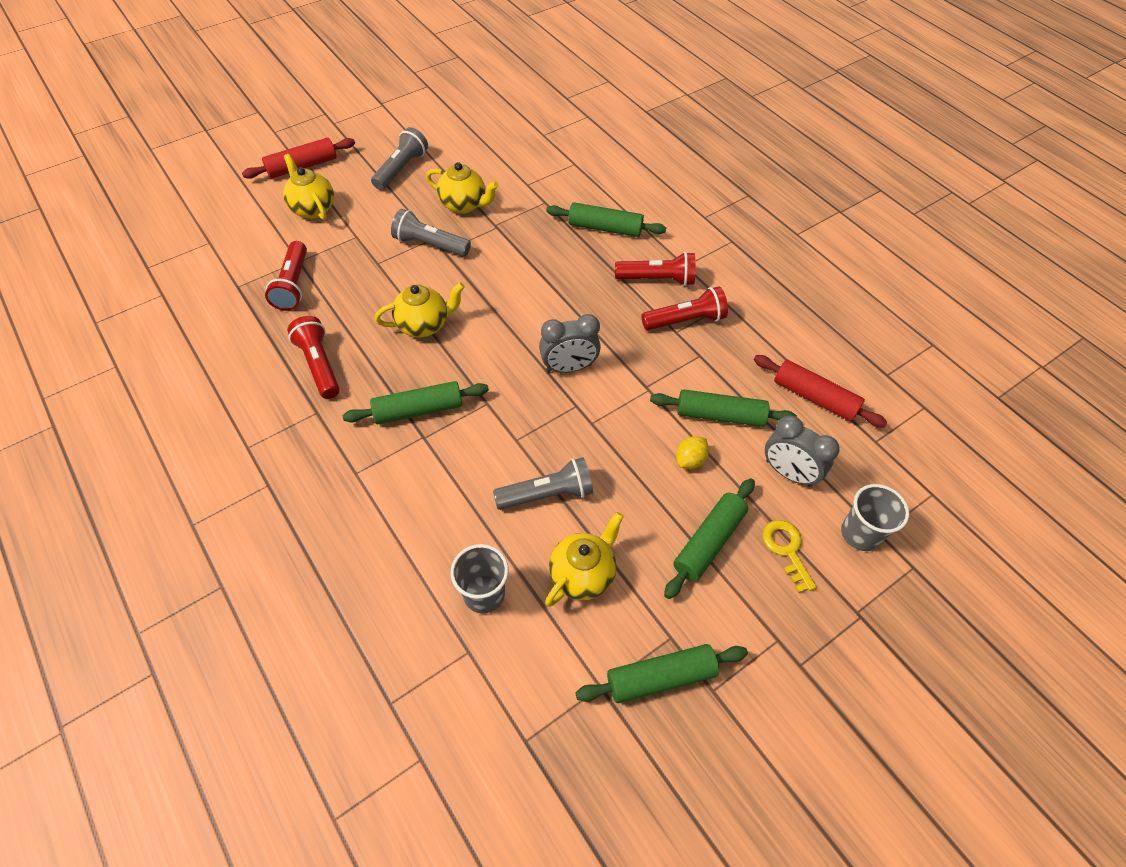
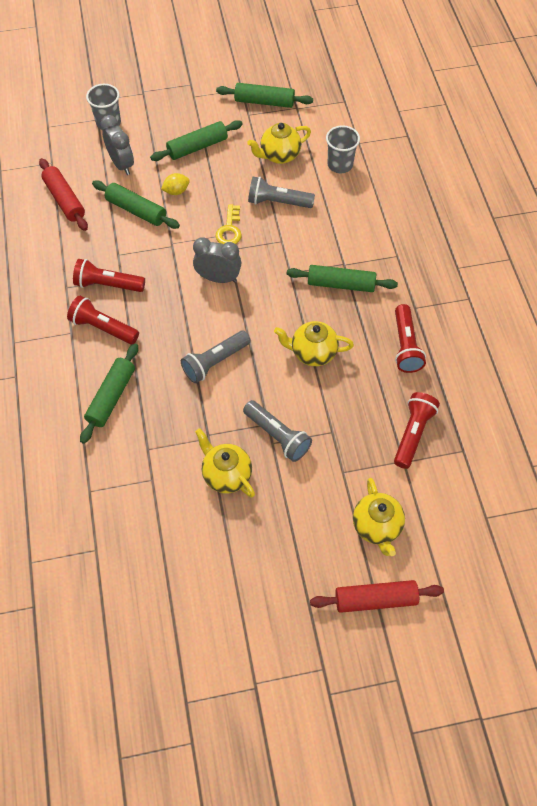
camera: 155 degrees left, 5 degrees up
grey flashlight [371,127,428,190] -> grey flashlight moved to [181,331,251,383]
green rolling pin [546,202,666,237] -> green rolling pin turned 75 degrees clockwise [80,343,138,444]
yellow key [762,520,816,593] -> yellow key moved to [216,204,242,244]

